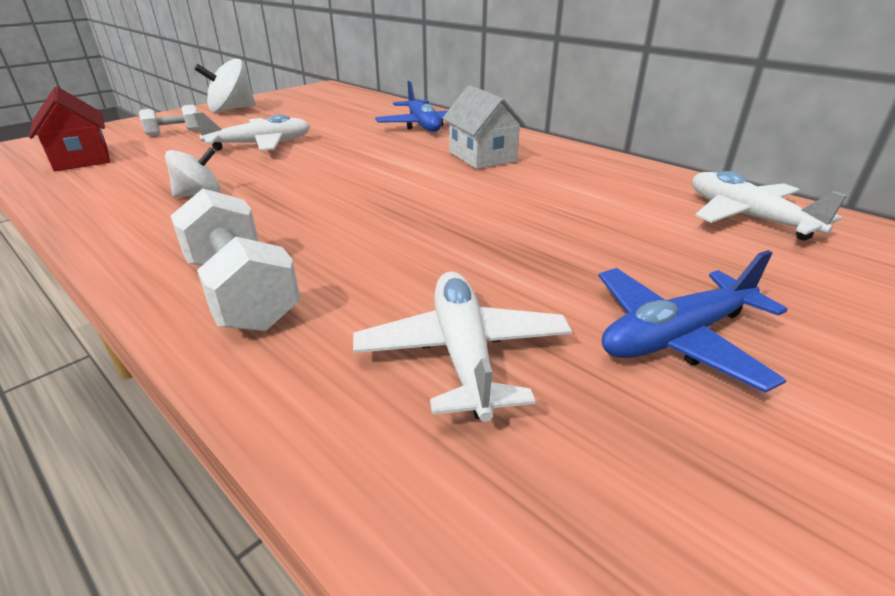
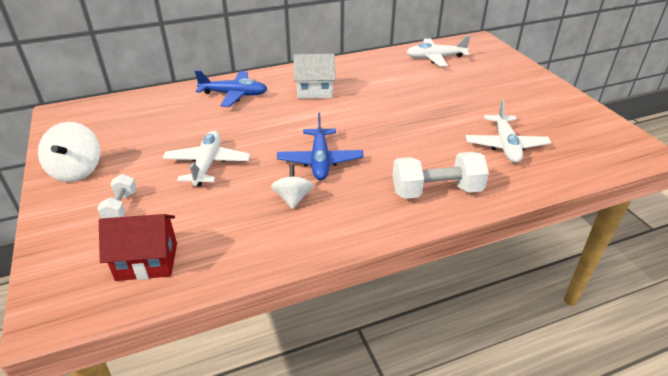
camera: 65 degrees left, 5 degrees up
white plane [353,272,572,422] -> white plane turned 105 degrees counterclockwise [466,100,551,163]
blue plane [598,250,788,393] -> blue plane moved to [277,113,364,180]

